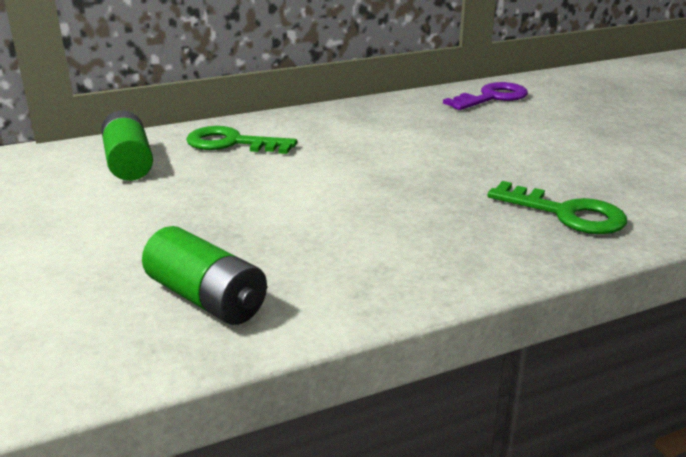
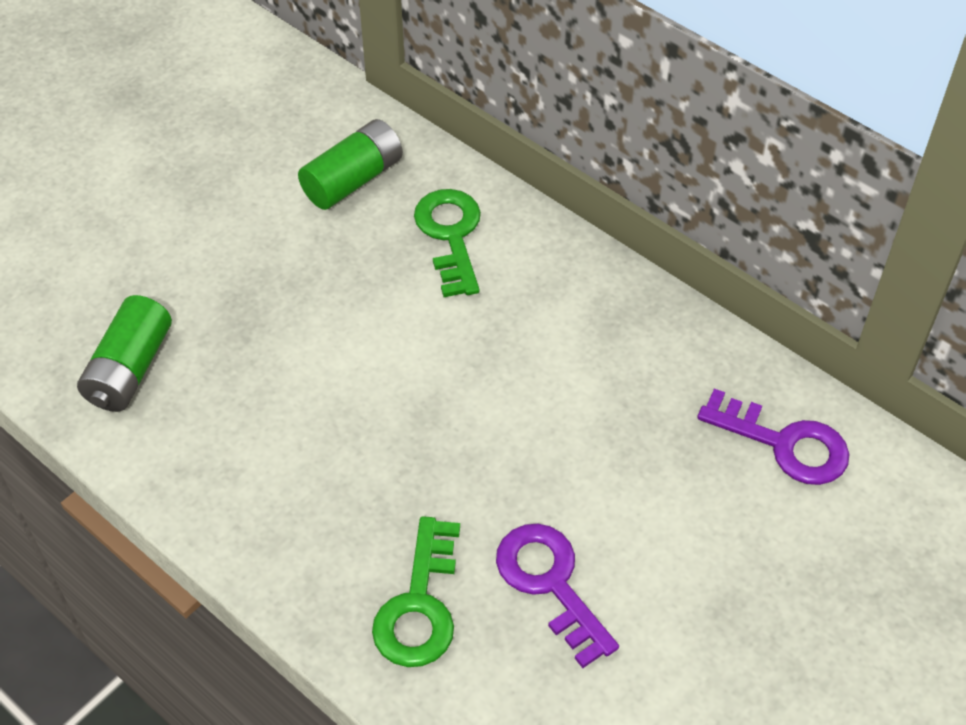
camera: 65 degrees right, 25 degrees up
none -> purple key [496,524,619,668]

